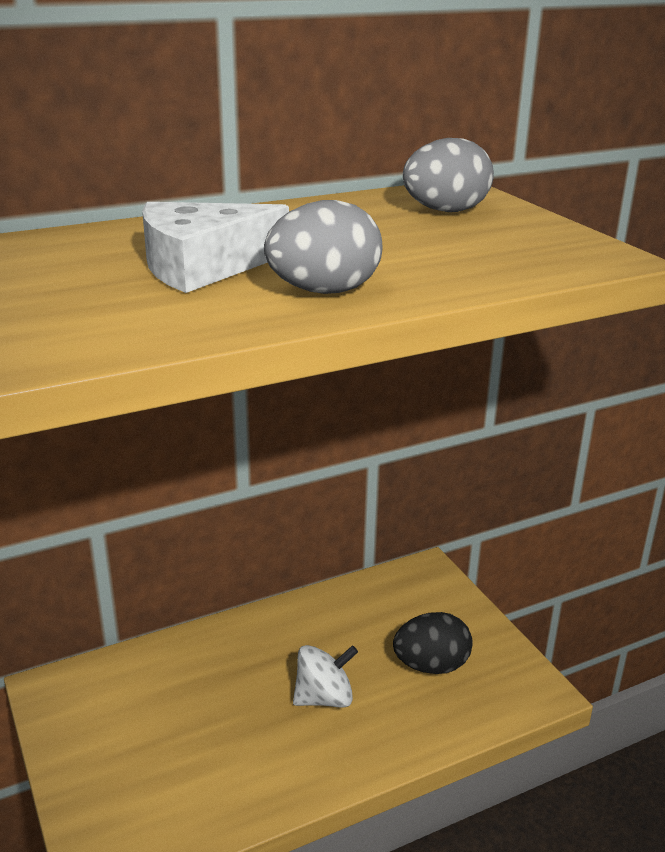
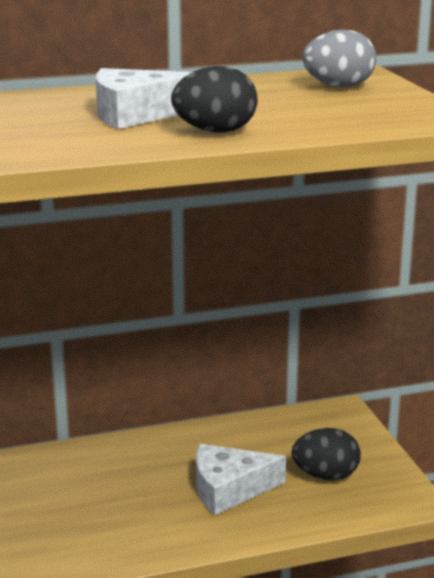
camera: 10 degrees right, 5 degrees down
grey egg [264,200,382,294] -> black egg [171,66,258,132]
white spinning top [293,645,358,708] -> white cheese [196,444,286,515]

